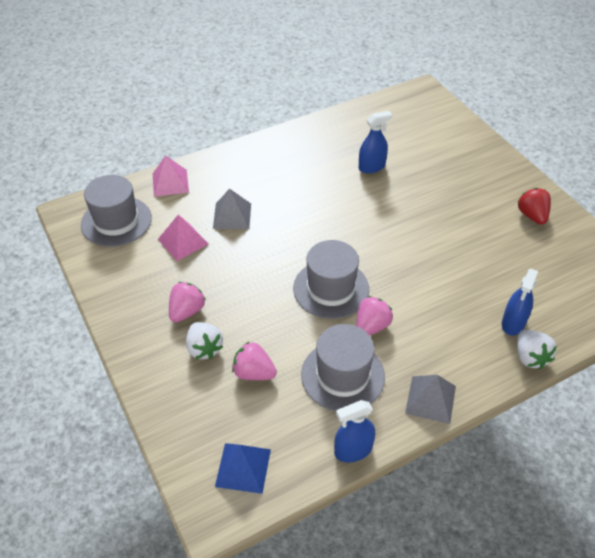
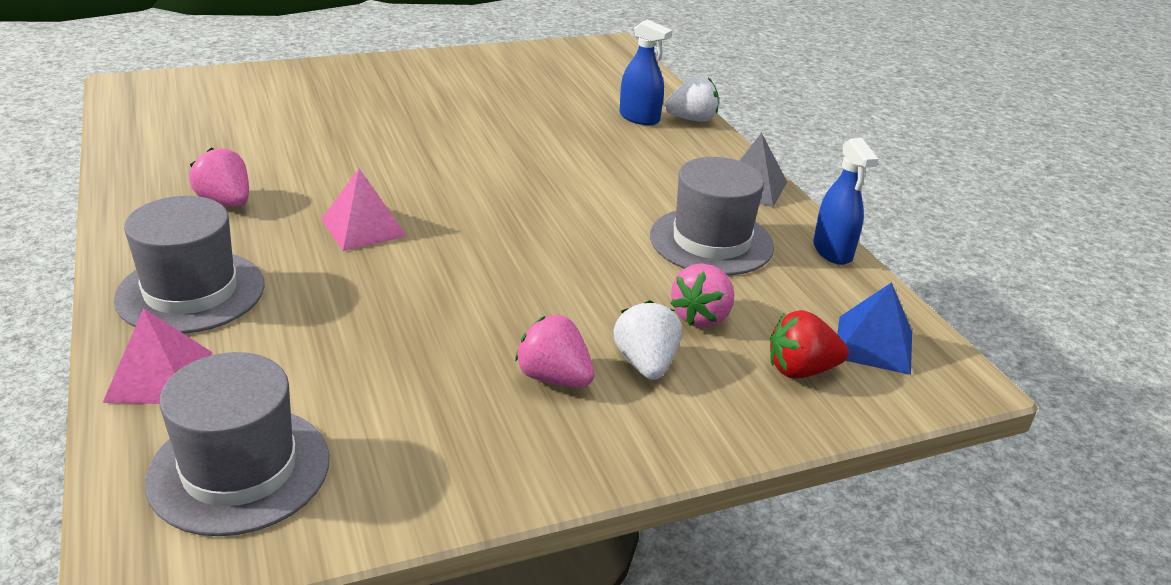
camera: 85 degrees left, 15 degrees down
pink pyramid [158,215,208,261] -> pink pyramid moved to [321,168,406,251]
white strawberry [186,322,223,359] -> white strawberry turned 75 degrees counterclockwise [613,300,682,380]
grey pyramid [213,189,251,229] -> none
grey hat [293,240,369,319] -> grey hat moved to [114,196,265,334]
pink strawberry [356,296,393,336] -> pink strawberry moved to [189,147,249,207]
blue spray bottle [359,111,392,173] -> none
red strawberry [518,188,551,225] -> red strawberry moved to [770,310,849,379]

